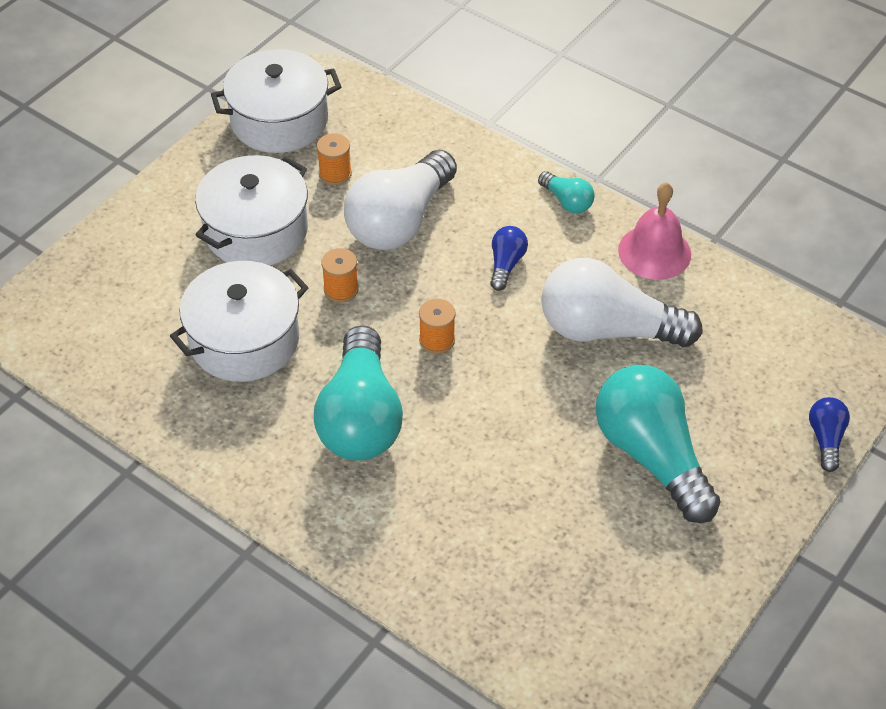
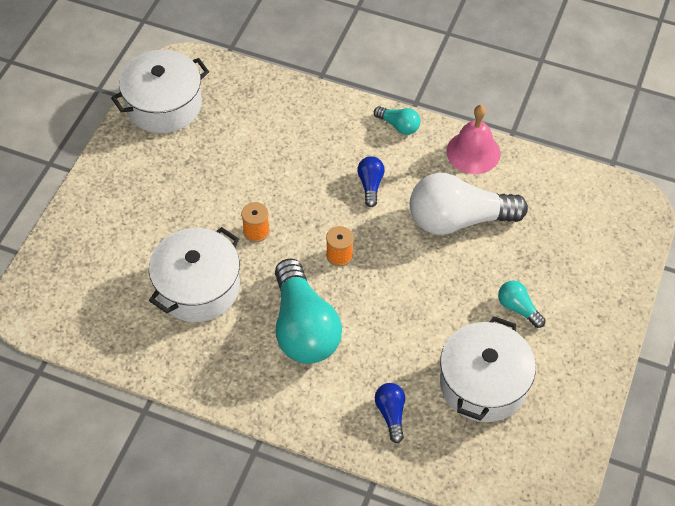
camera: 15 degrees left, 5 degrees up
white pot [195,155,308,266] -> white pot moved to [440,316,536,422]
orange spool [317,133,352,185] -> none
white light bulb [344,150,457,250] -> none
turquoise light bulb [595,365,720,523] -> turquoise light bulb [498,281,545,328], size x0.45
blue light bulb [809,397,850,472] -> blue light bulb moved to [375,383,405,443]

